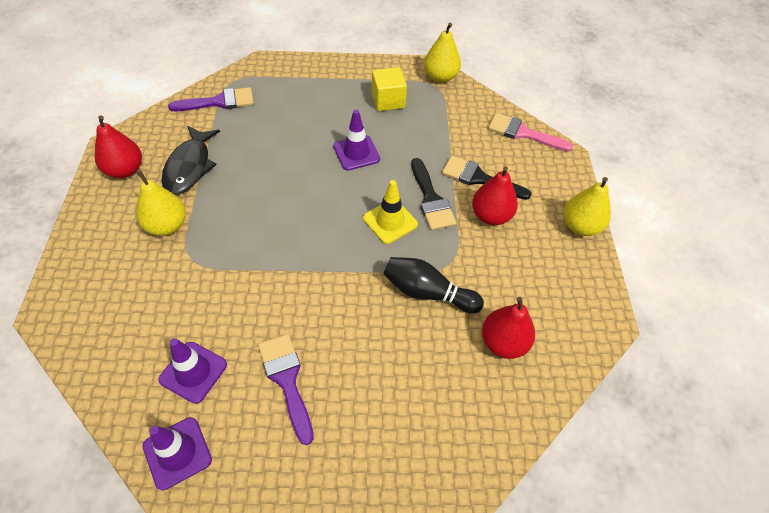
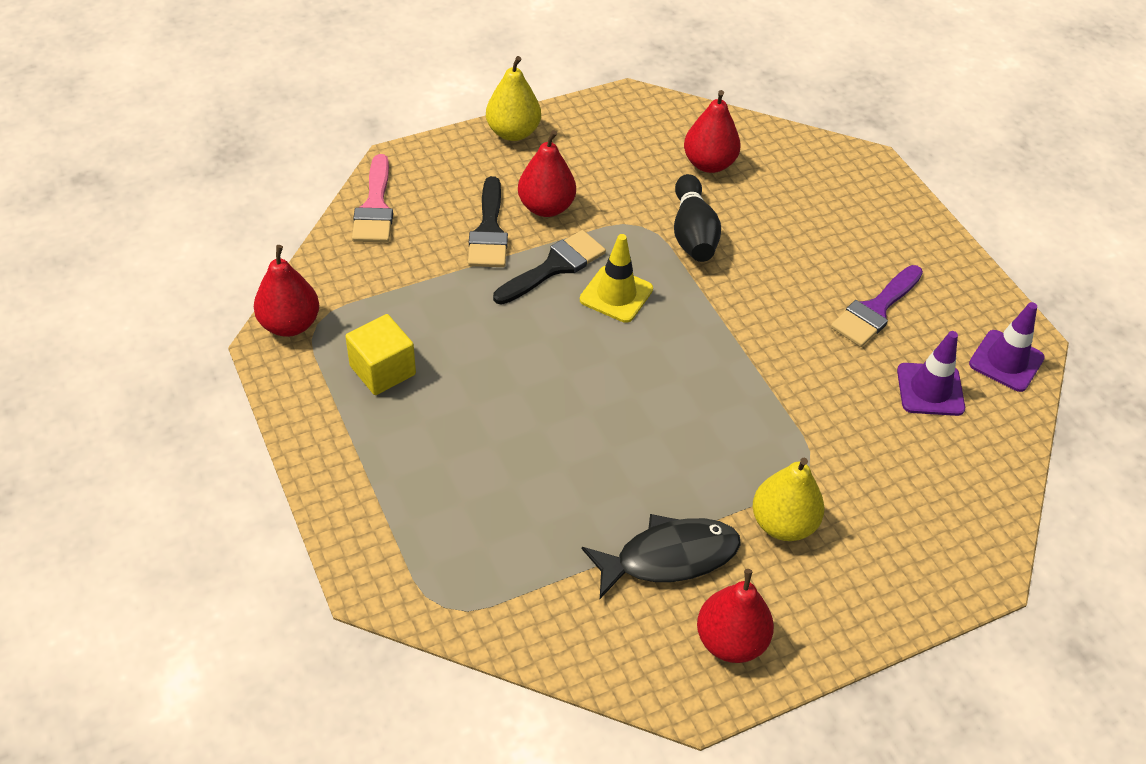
camera: 115 degrees left, 5 degrees down
purple brush [168,87,254,111] -> none
purple traffic cone [333,110,380,171] -> none
yellow pear [424,23,461,83] -> red pear [254,245,319,337]

